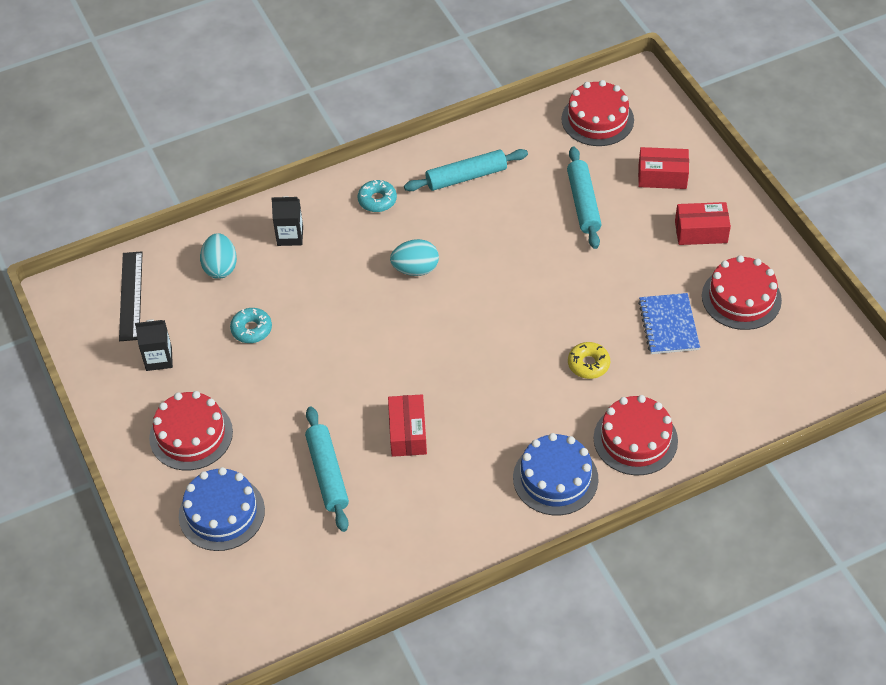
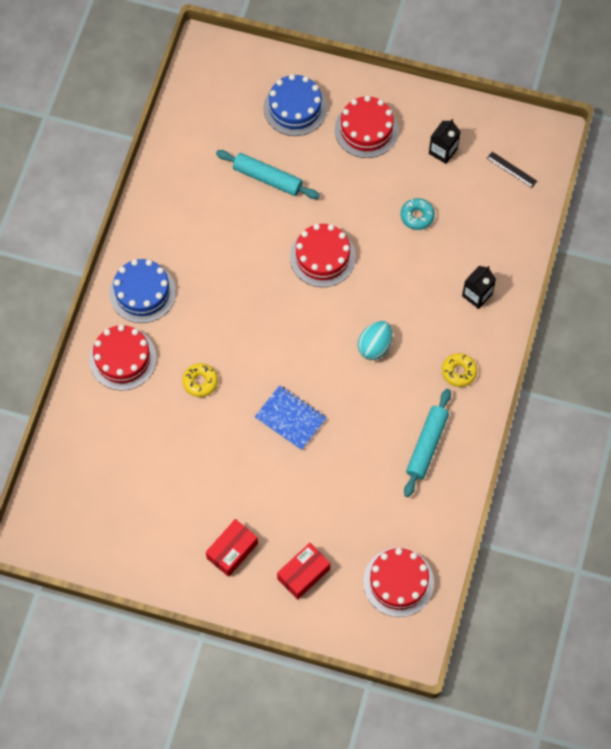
camera: 130 degrees right, 15 degrees up
black ruler [119,251,143,341] -> black ruler [487,152,537,188], size x0.60
turquoise egg [200,233,237,279] -> none
turquoise donut [358,180,397,212] -> yellow donut [442,353,477,387]
red box [388,394,427,457] -> none
turquoise rolling pin [567,146,602,249] -> none
blue notebook [638,293,700,354] -> blue notebook moved to [255,385,327,450]
red cake [702,255,782,330] -> red cake moved to [290,224,356,287]

